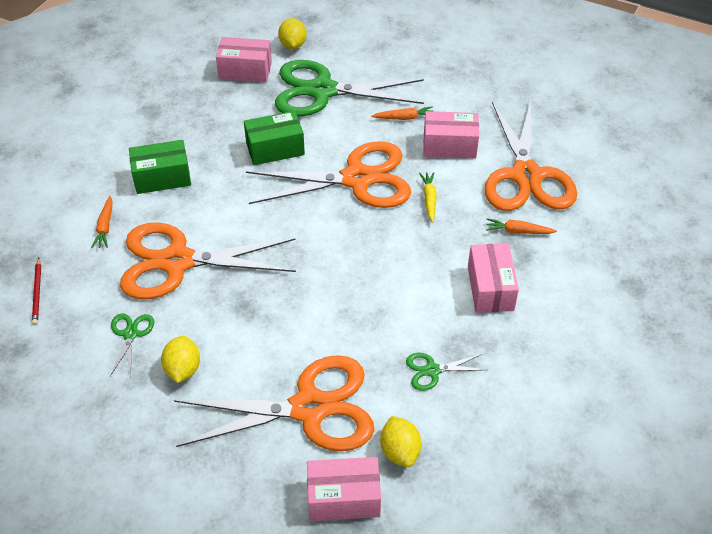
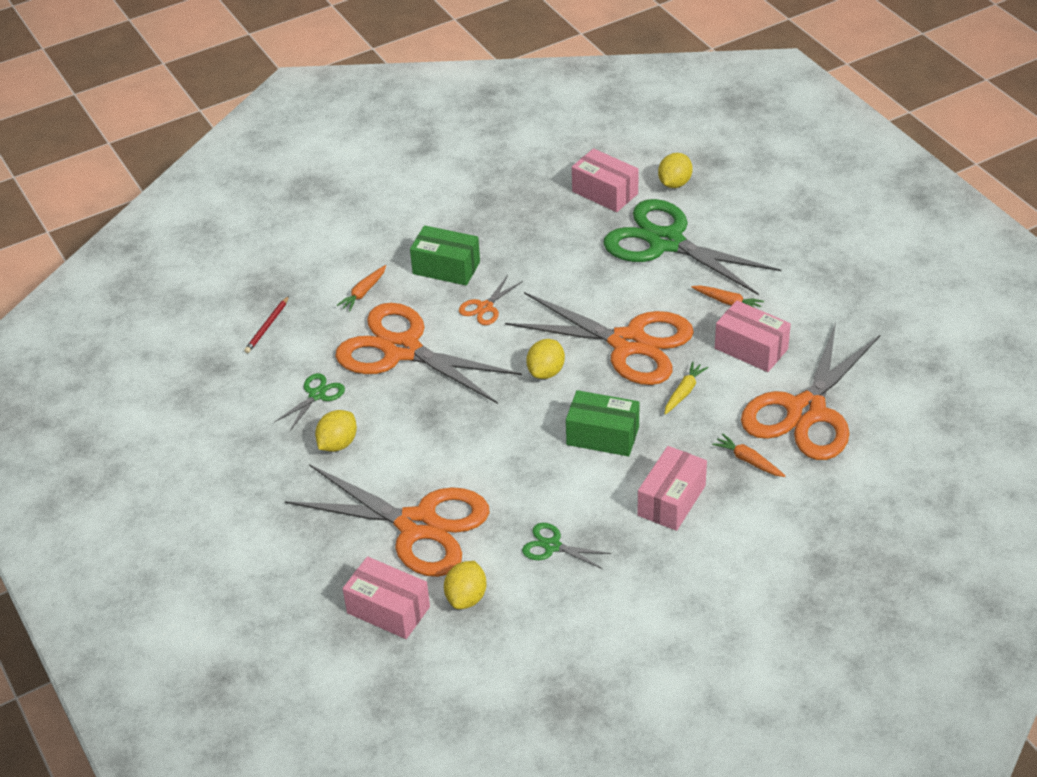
camera: 35 degrees right, 5 degrees down
green box [244,111,305,165] -> green box moved to [566,390,640,456]
none -> orange scissors [459,275,523,325]
none -> yellow lemon [526,339,565,379]

